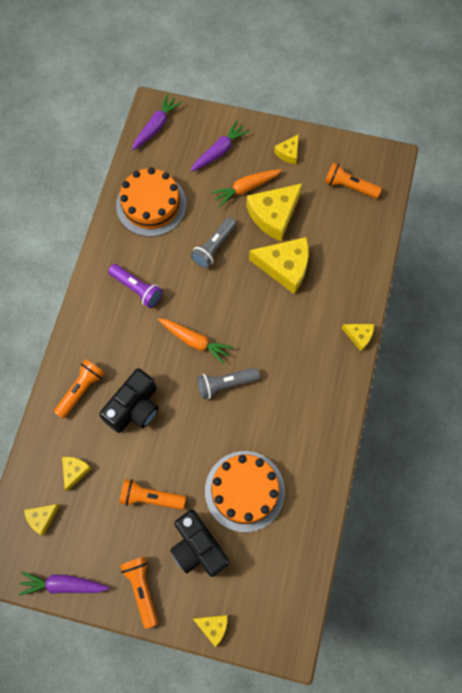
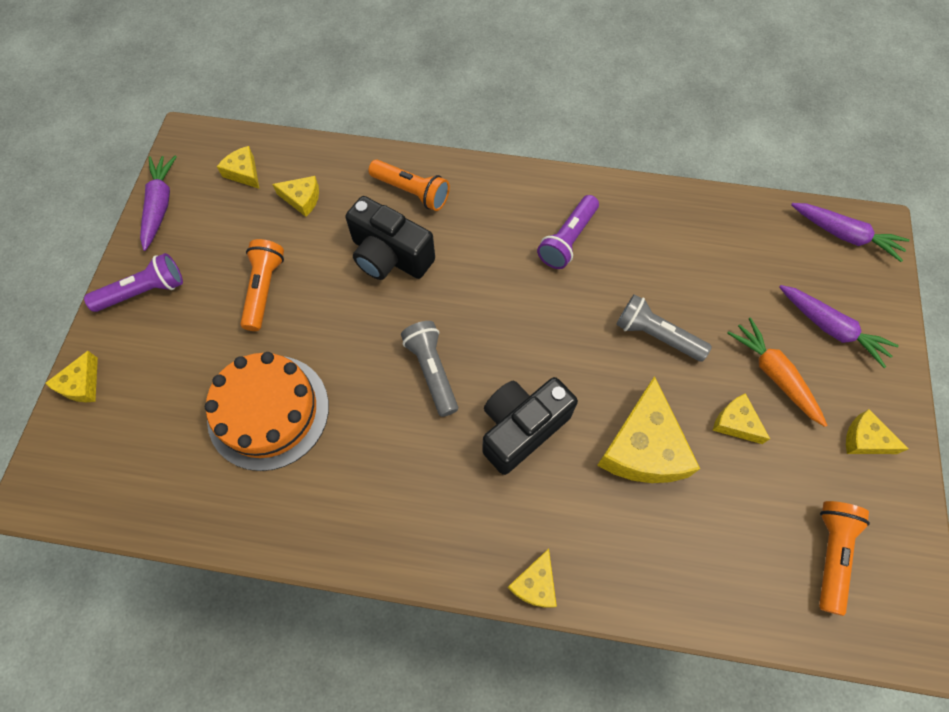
camera: 85 degrees right, 5 degrees down
orange cake [116,167,187,237] -> none
orange flashlight [120,556,158,629] -> purple flashlight [84,253,183,312]
orange carrot [158,318,233,364] -> none
black camera [170,510,230,577] -> black camera moved to [482,377,578,475]
yellow cheese [246,183,302,241] -> yellow cheese [713,393,770,444], size x0.51

